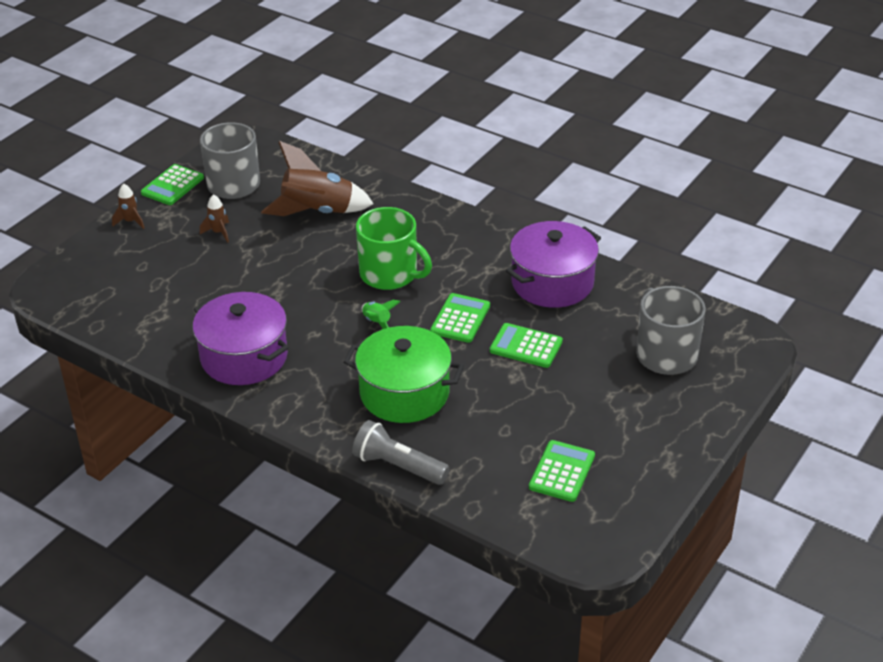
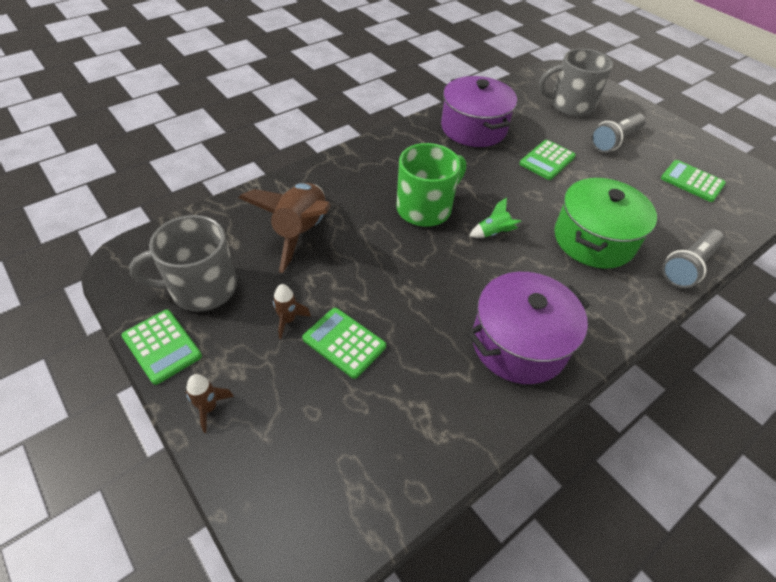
camera: 75 degrees left, 10 degrees up
green calculator [430,293,490,343] -> green calculator moved to [302,308,386,379]
none -> grey flashlight [591,113,646,153]

